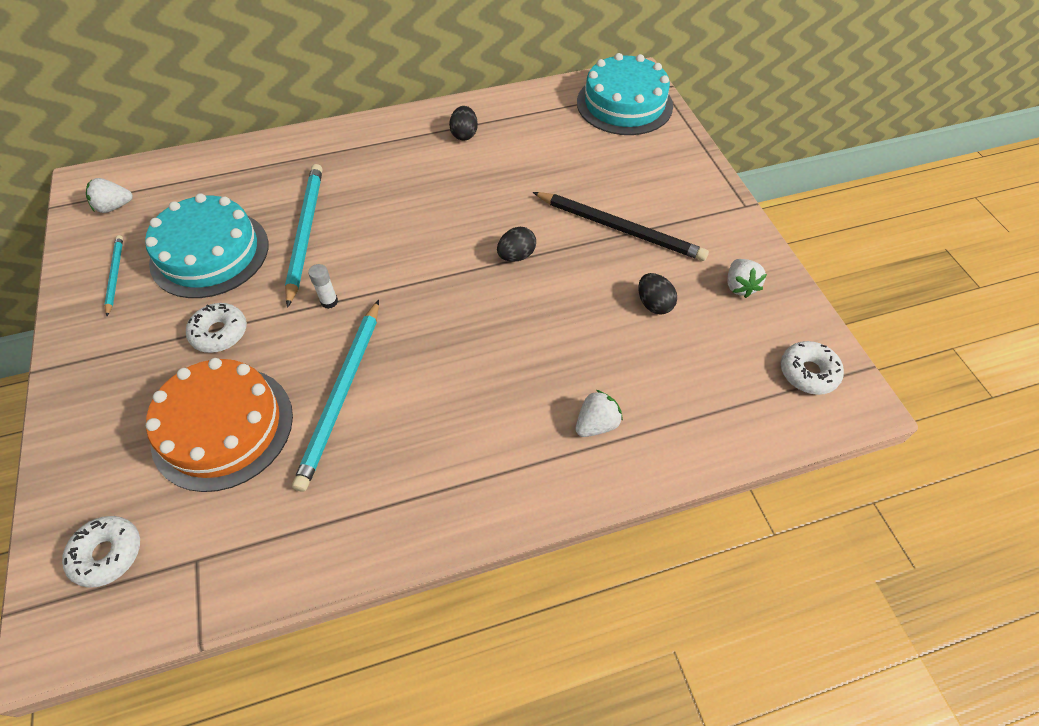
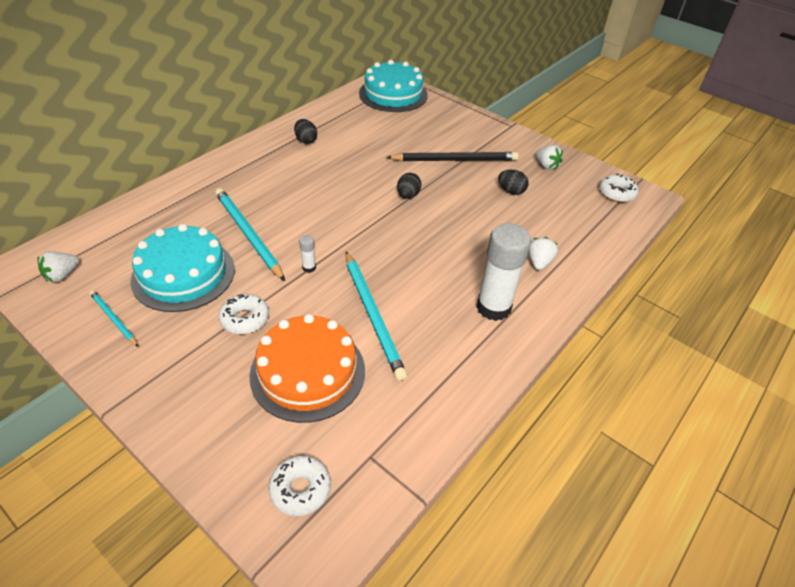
camera: 35 degrees left, 10 degrees down
none -> white glue stick [477,223,531,321]

